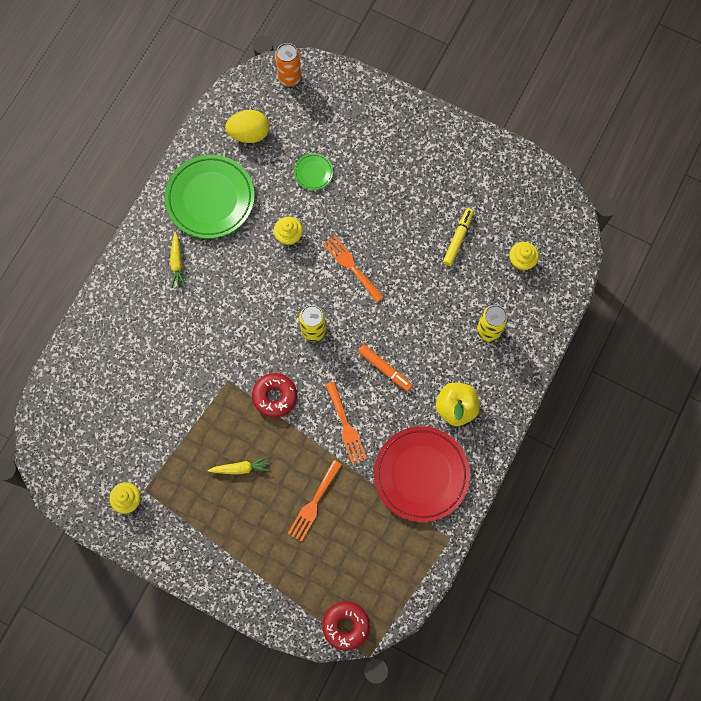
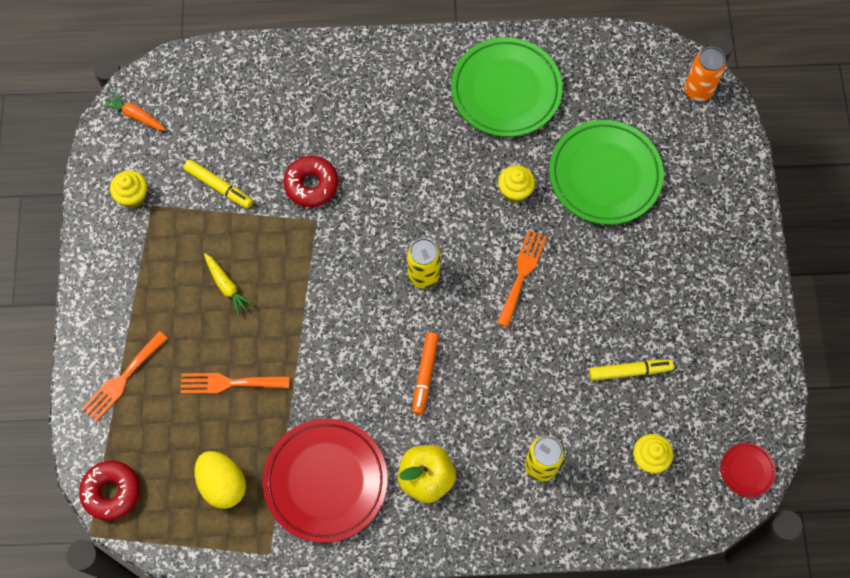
camera: 60 degrees right, 5 degrees down
yellow carrot [170,232,186,288] -> none
yellow egg [225,110,269,143] -> yellow egg moved to [194,451,246,509]
red donut [252,373,297,418] -> red donut moved to [283,156,338,207]
green plate [294,153,333,190] -> green plate [549,120,664,225], size x2.26
orange fork [326,382,367,464] -> orange fork moved to [81,331,168,422]
none -> orange carrot [101,92,167,131]
none -> yellow marker [184,160,253,209]
none -> red plate [720,443,776,497]

